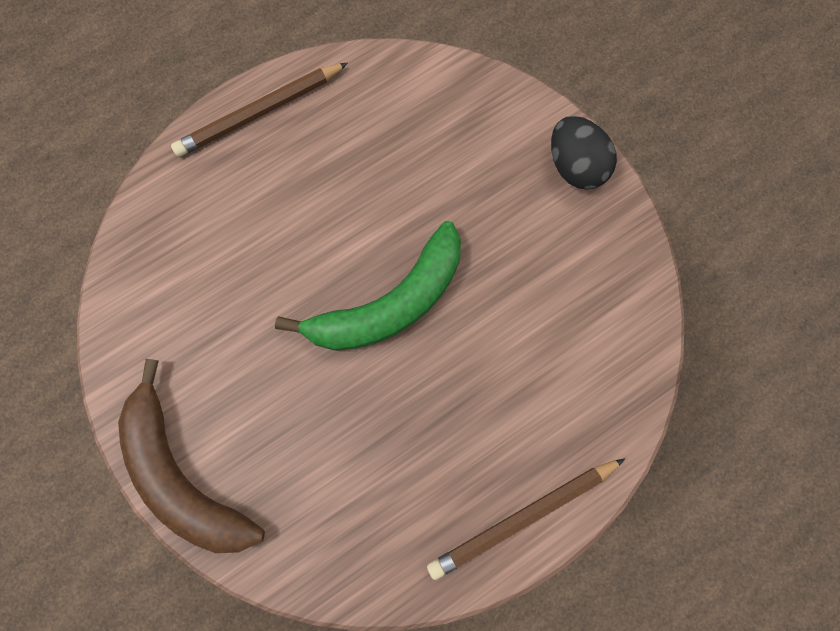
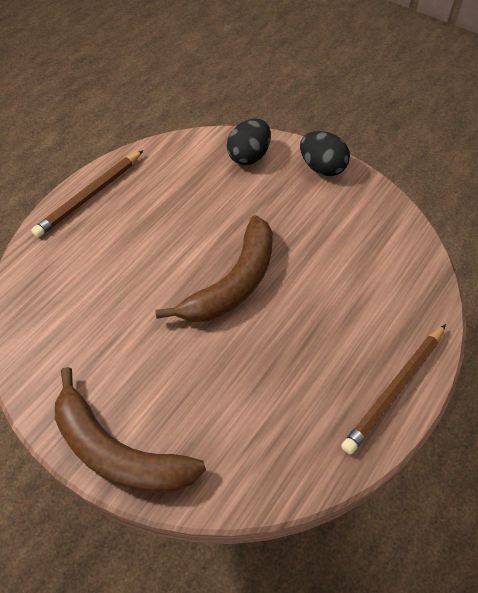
camera: 20 degrees left, 20 degrees down
green banana [275,221,461,351] -> brown banana [155,215,273,322]
none -> black egg [227,119,271,165]

